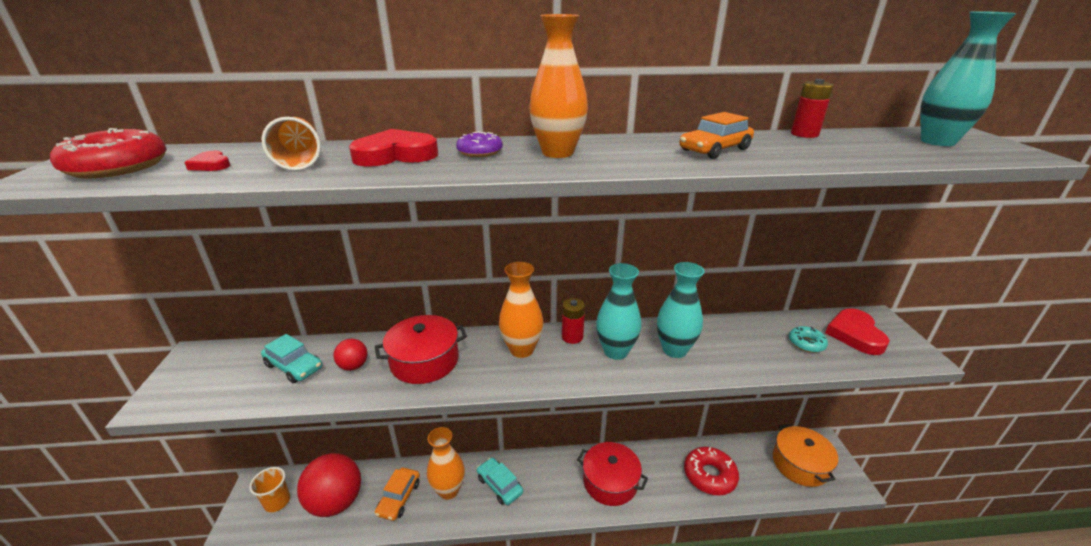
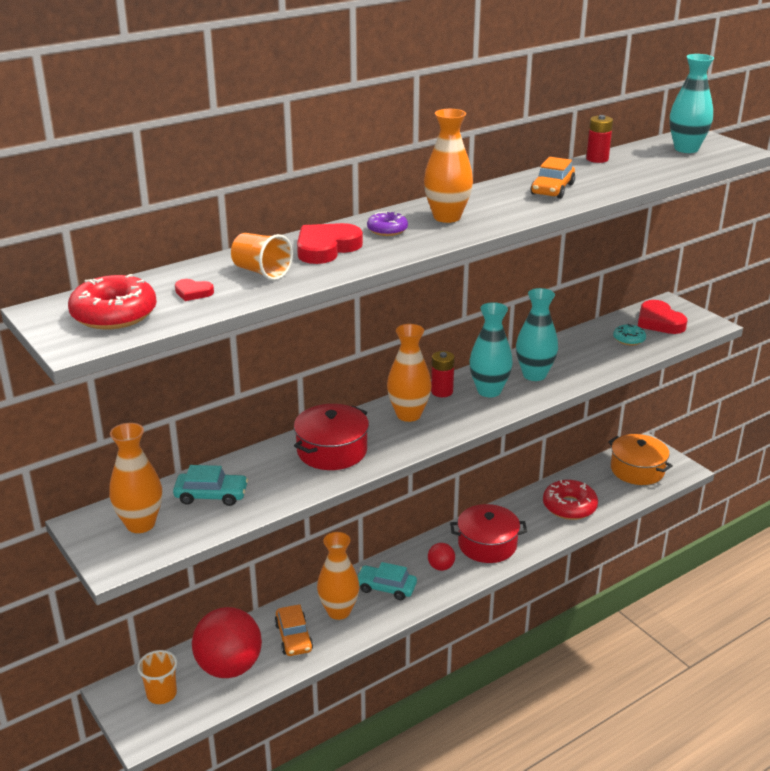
camera: 30 degrees left, 0 degrees up
red ball [333,339,368,371] -> red ball moved to [428,543,455,571]
none -> orange vase [109,423,162,533]

